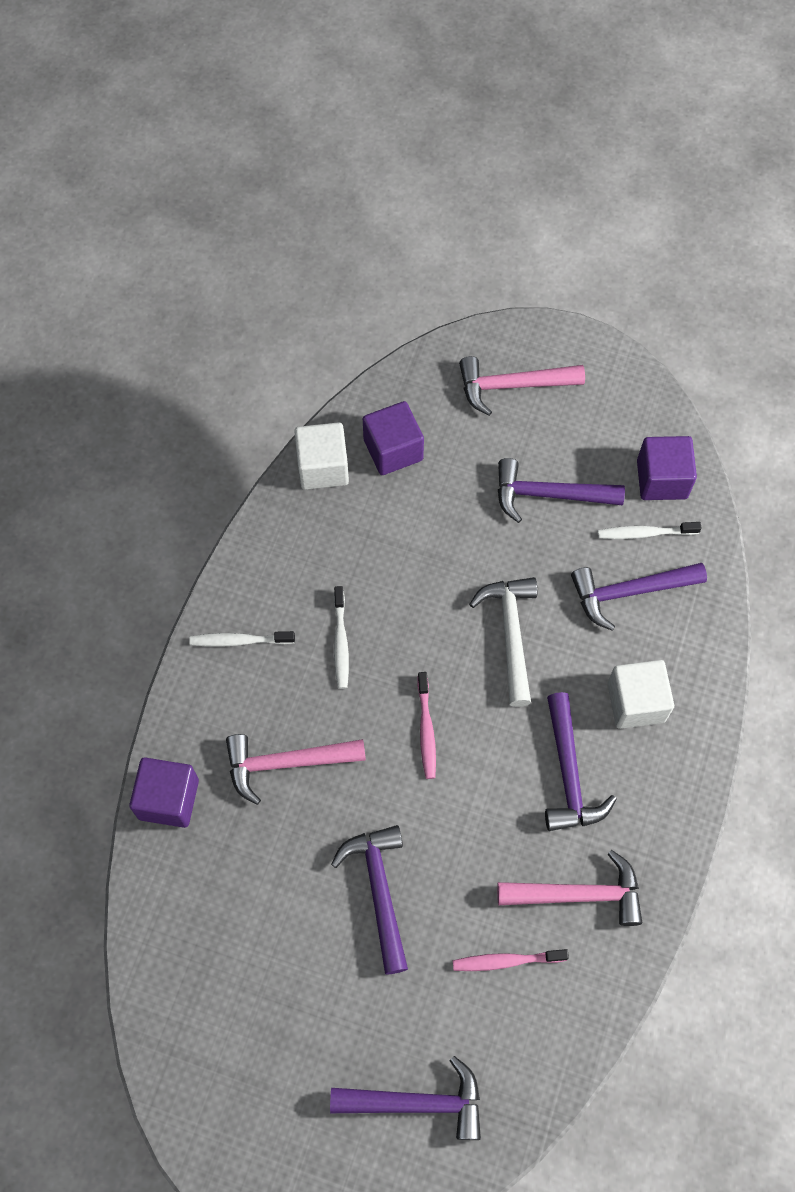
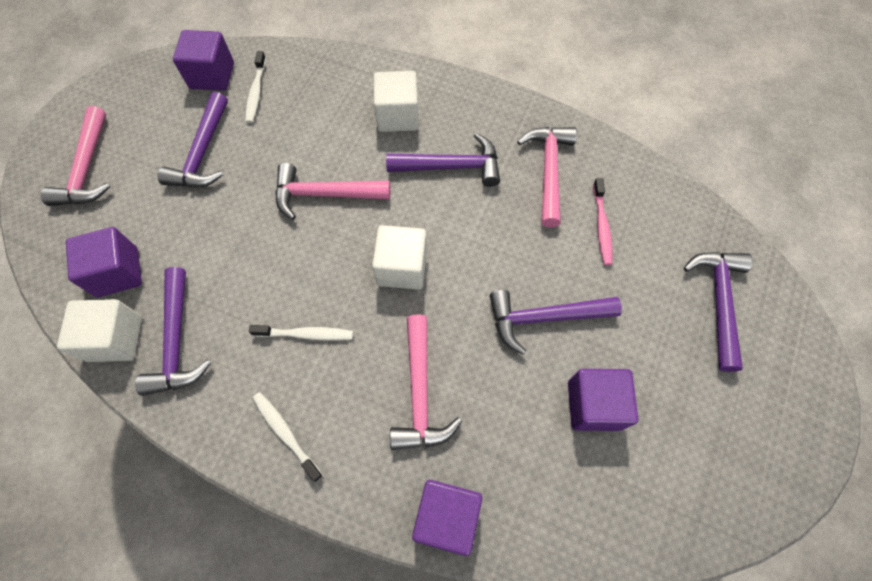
camera: 85 degrees left, 0 degrees up
white toothbrush [189,631,295,647] -> white toothbrush turned 135 degrees clockwise [252,392,323,482]
pink toothbrush [417,672,436,779] -> white cube [372,225,427,290]
white hammer [469,577,538,707] -> pink hammer [275,163,390,220]
purple hammer [571,563,707,631] -> purple hammer moved to [135,267,211,396]
none -> purple cube [568,369,638,431]

